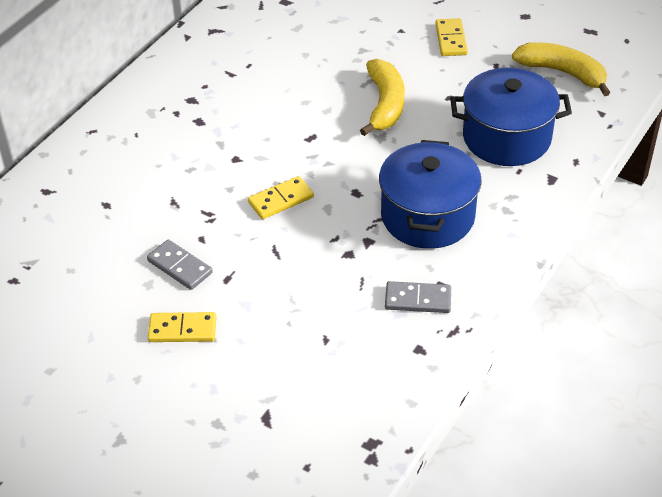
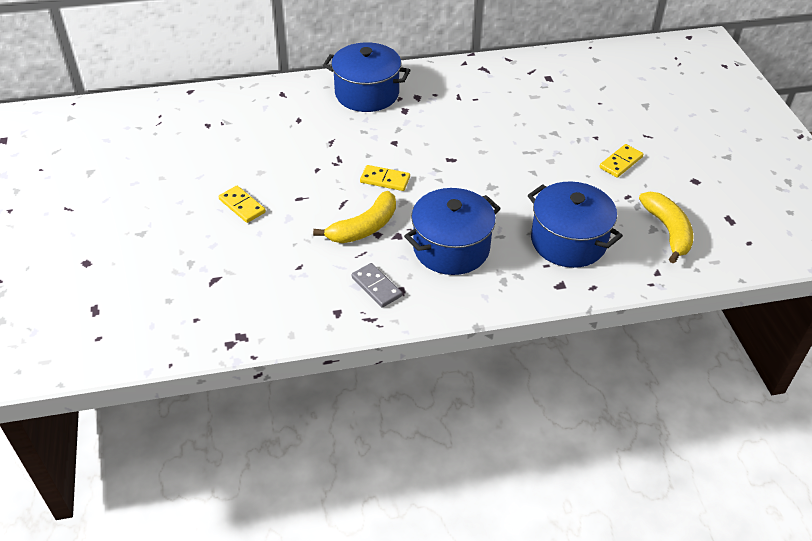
camera: 45 degrees right, 0 degrees up
grey domino [147,239,213,290] -> none
yellow banana [360,59,405,136] -> yellow banana moved to [313,191,396,243]
none -> blue pot [323,42,411,112]

